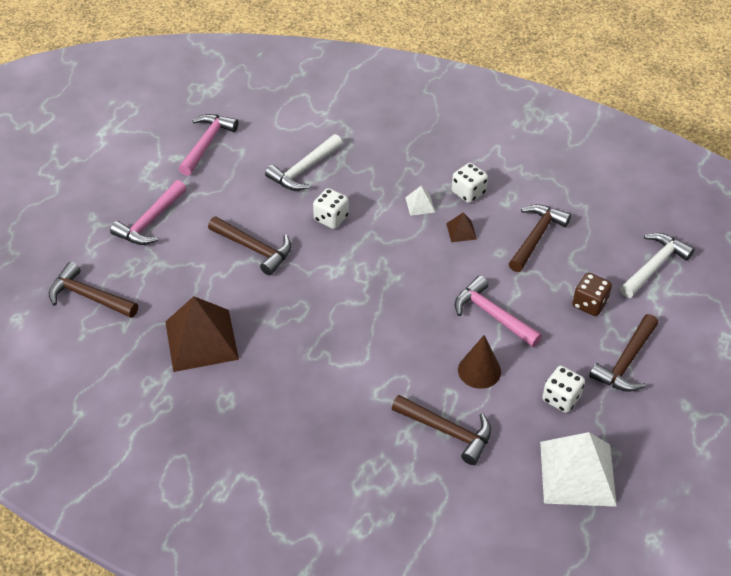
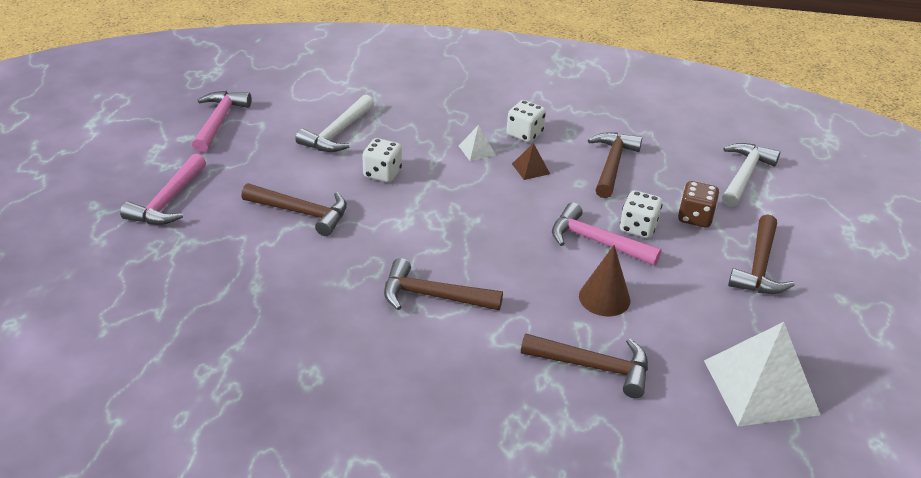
camera: 15 degrees left, 10 degrees down
brown hammer [49,262,138,318] -> brown hammer moved to [384,258,503,310]
brown pyramid [165,296,239,372] -> none
white dice [542,366,585,413] -> white dice moved to [620,191,662,238]

